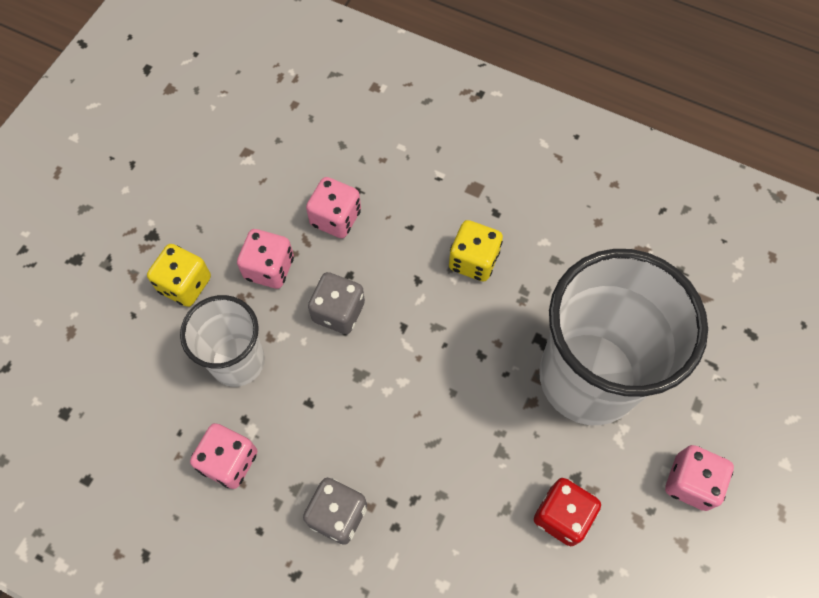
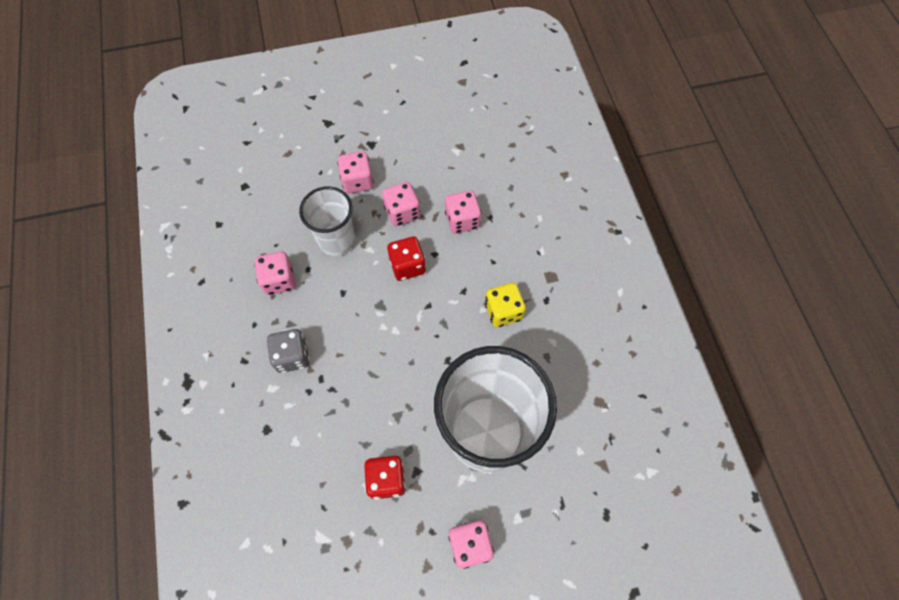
camera: 50 degrees right, 0 degrees up
yellow dice [147,244,211,307] -> pink dice [337,151,374,193]
grey dice [308,272,365,334] -> red dice [387,236,426,281]

